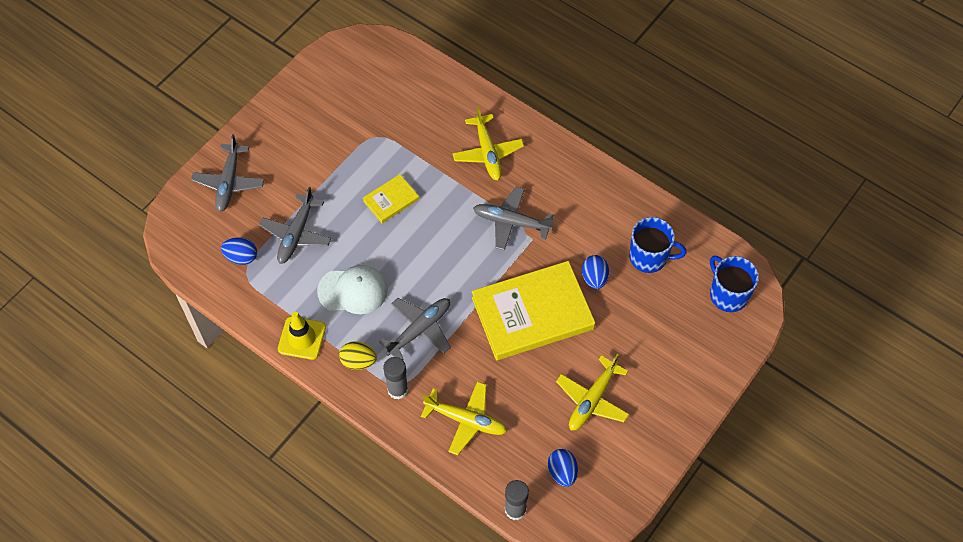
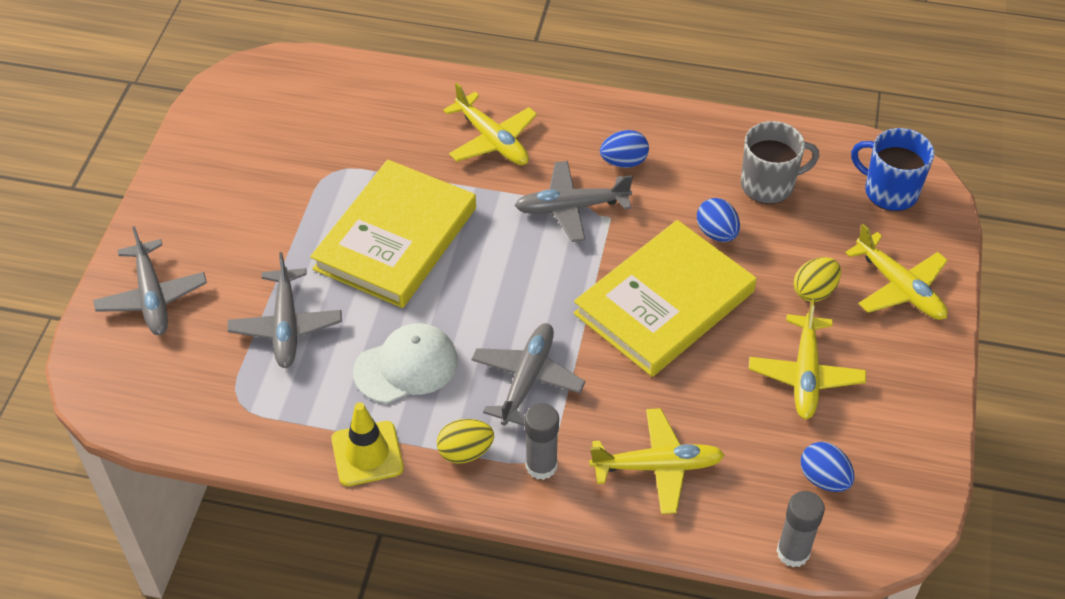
camera: 25 degrees left, 10 degrees down
blue egg [221,237,257,265] -> blue egg moved to [600,130,649,168]
yellow book [363,174,419,223] -> yellow book [310,160,476,308], size x2.15
blue mug [629,217,687,273] -> grey mug [741,121,819,204]
none -> yellow egg [793,257,841,302]
none -> yellow plane [845,224,948,320]

